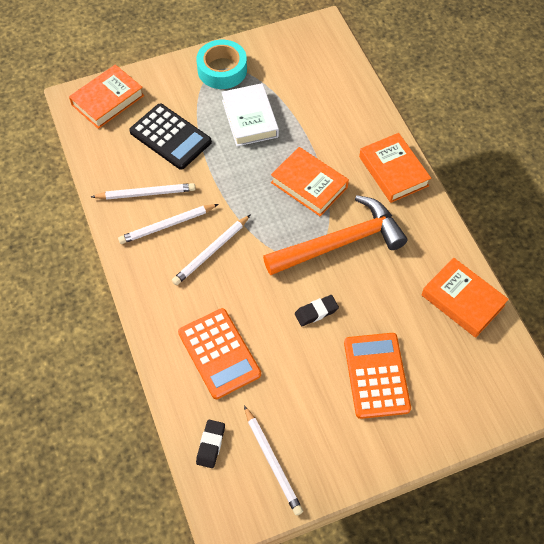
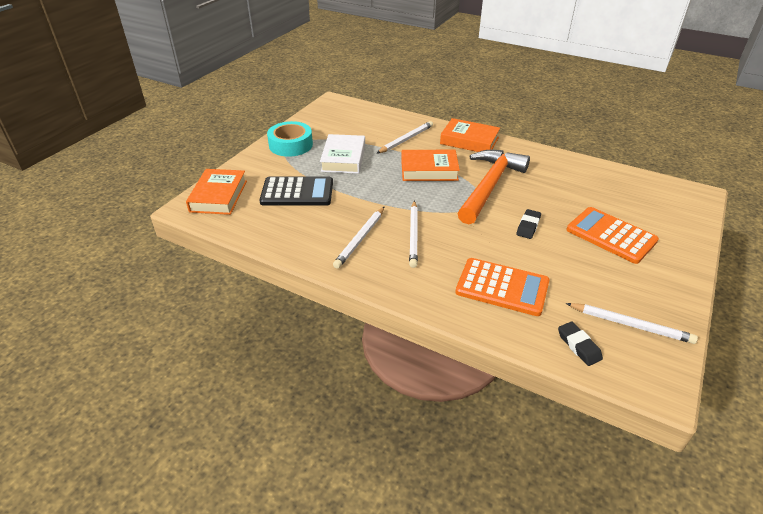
camera: 40 degrees left, 20 degrees down
white pencil [91,183,195,200] -> white pencil moved to [376,121,433,154]
white book [221,83,279,146] -> white book turned 60 degrees clockwise [320,134,365,174]
orange book [421,258,509,338] -> none

